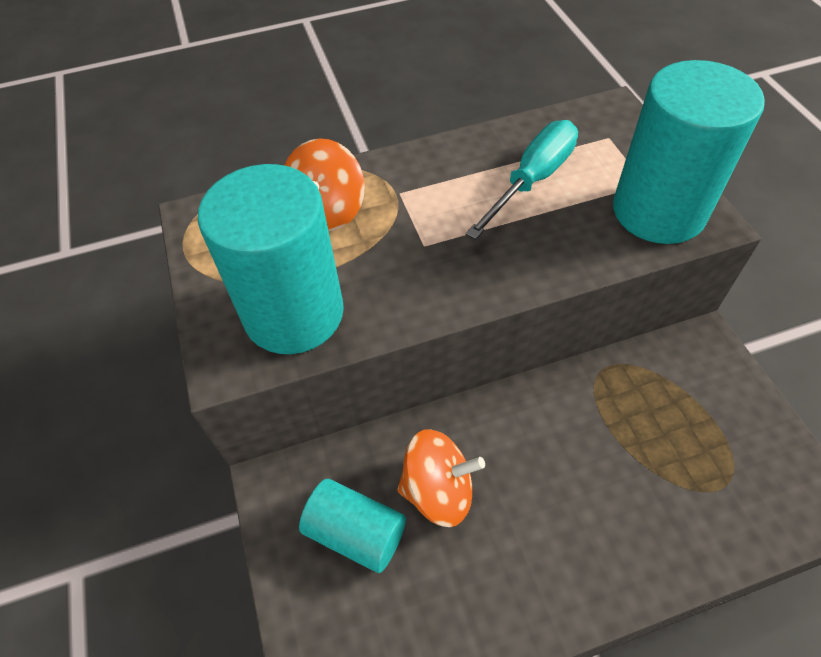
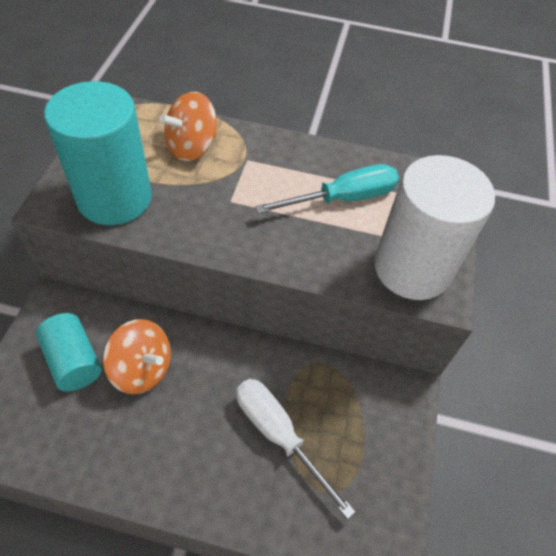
camera: 25 degrees right, 0 degrees up
turquoise cylinder [613,60,765,244] -> white cylinder [374,155,495,300]
none -> white screwdriver [236,379,355,519]

